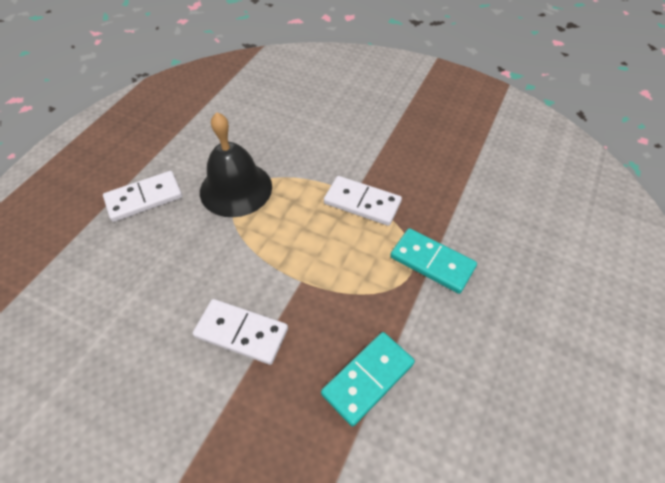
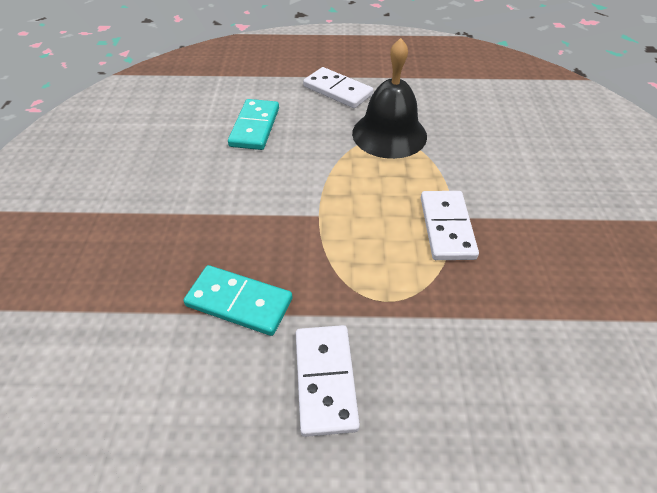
camera: 65 degrees right, 5 degrees down
white domino [193,299,288,365] -> white domino moved to [296,325,360,437]
turquoise domino [390,228,477,294] -> turquoise domino moved to [228,99,279,150]

